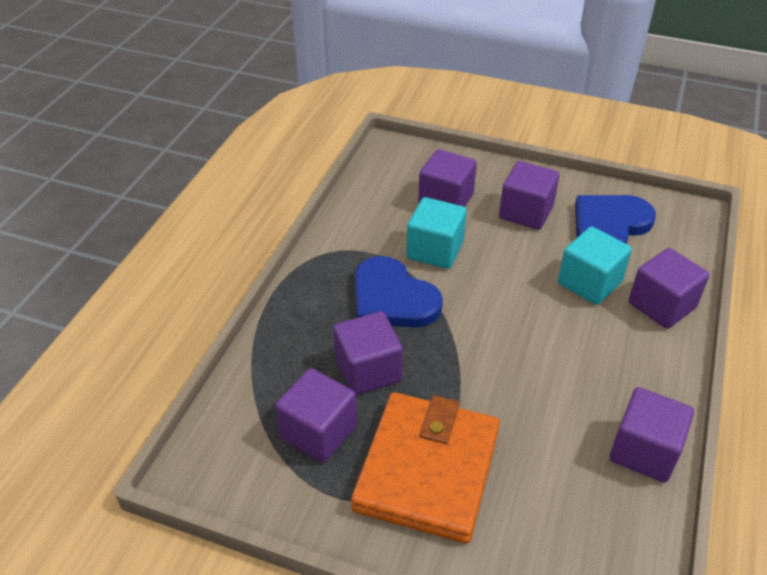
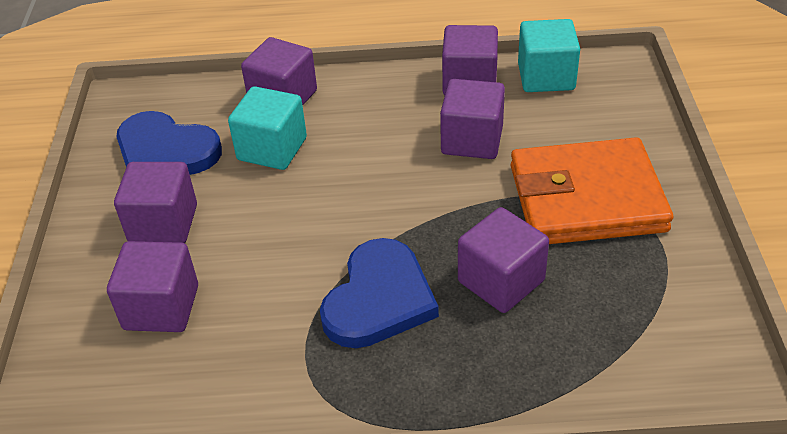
camera: 110 degrees left, 0 degrees up
purple cube [275,368,357,463] -> purple cube moved to [440,79,505,159]
turquoise cube [406,197,467,269] -> turquoise cube moved to [518,19,580,92]

